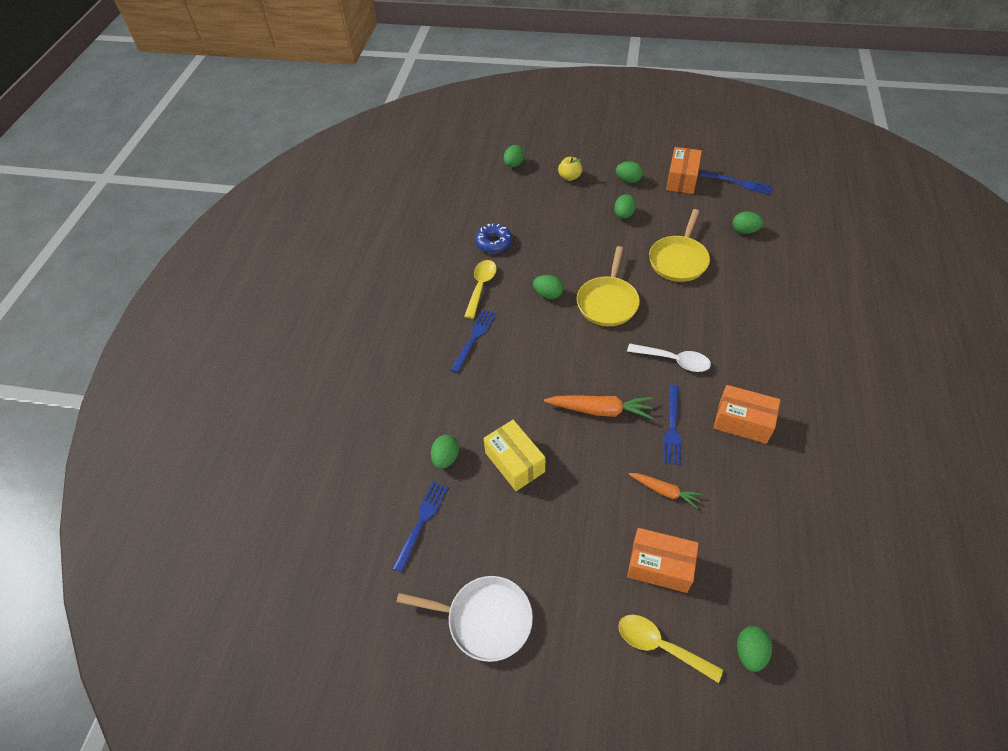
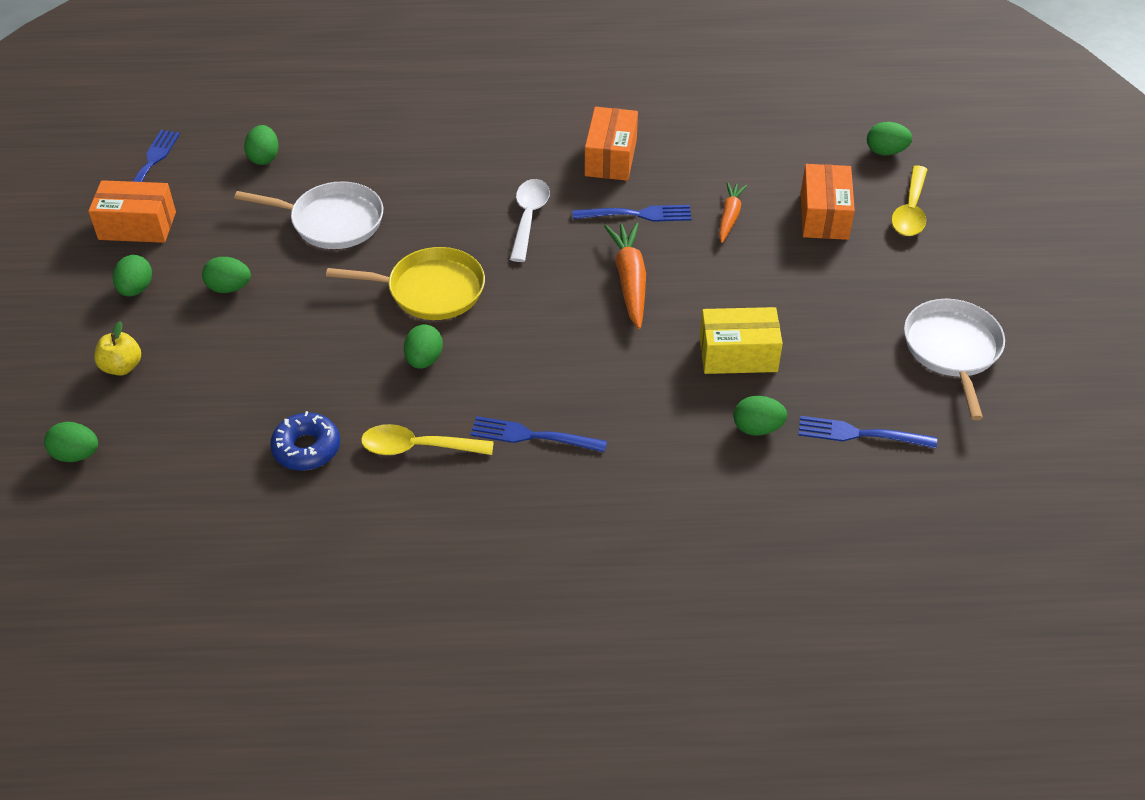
camera: 105 degrees left, 5 degrees down
yellow box [483,420,545,491] -> yellow box turned 45 degrees clockwise [700,307,783,374]
yellow pan [649,209,710,282] -> white pan [234,181,383,249]

